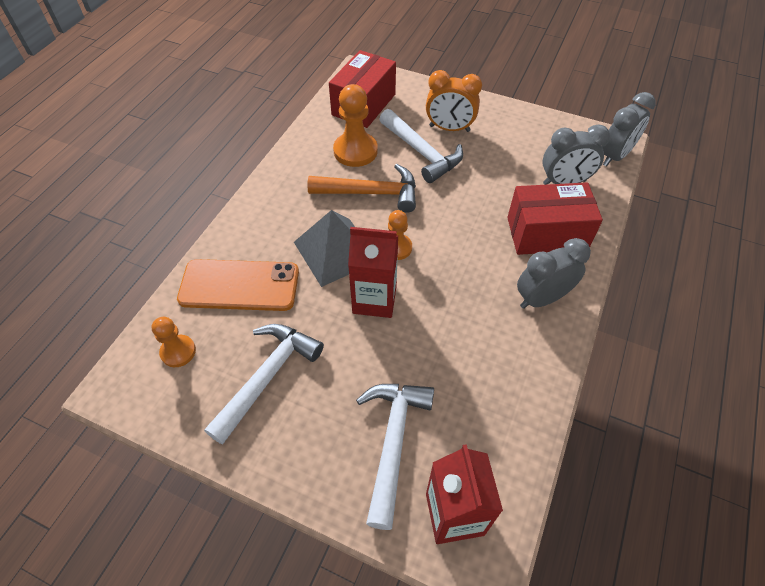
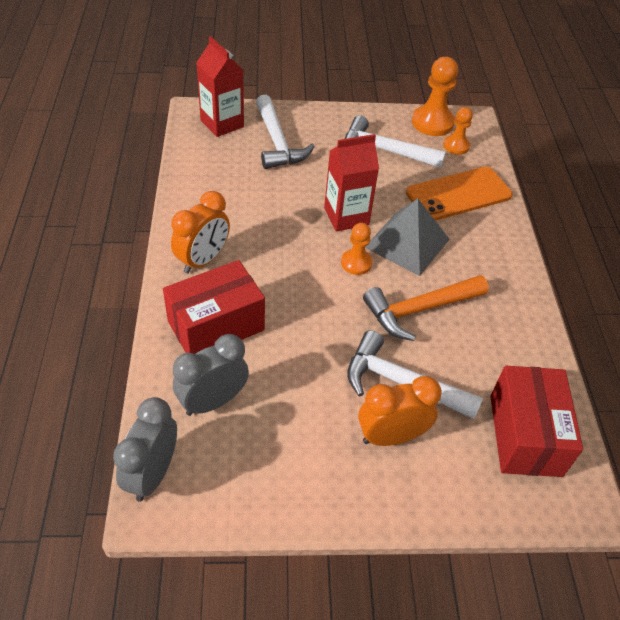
camera: 150 degrees right, 5 degrees down
white hammer [204,324,324,445] -> white hammer turned 105 degrees clockwise [345,115,446,168]
orange pawn [333,84,378,167] -> orange pawn moved to [412,57,458,136]
grey clock [517,238,591,309] -> orange clock [171,191,230,274]

